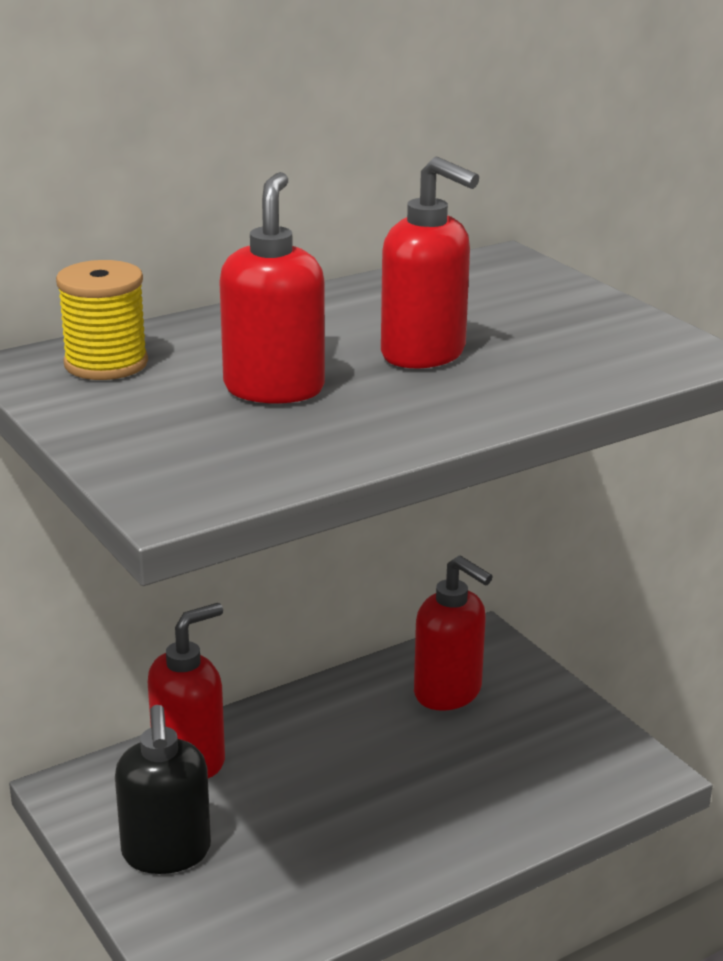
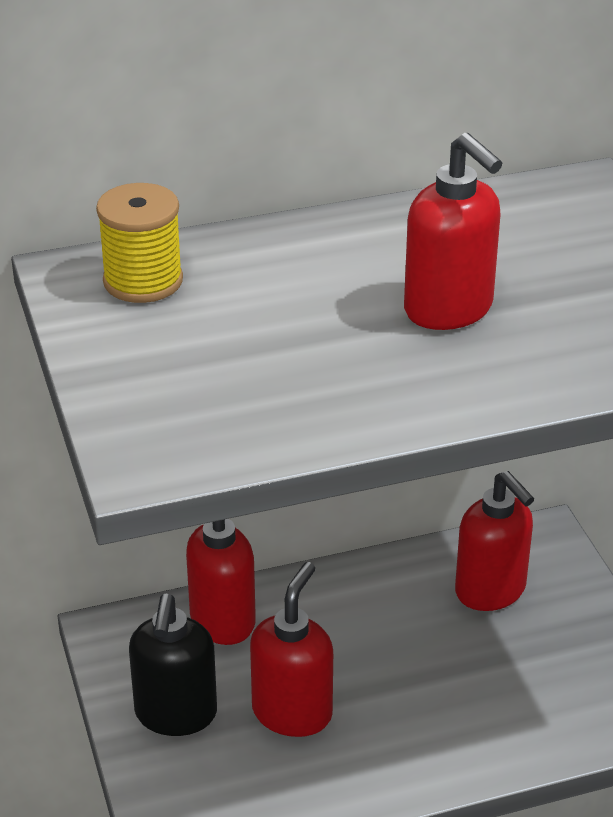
camera: 15 degrees right, 10 degrees up
red soap dispenser [219,172,325,404] -> red soap dispenser moved to [250,562,333,737]

